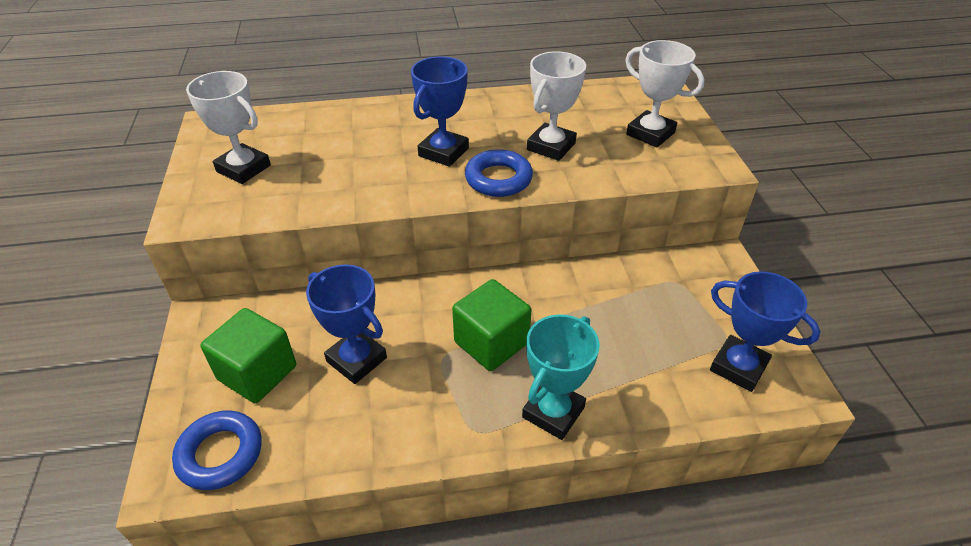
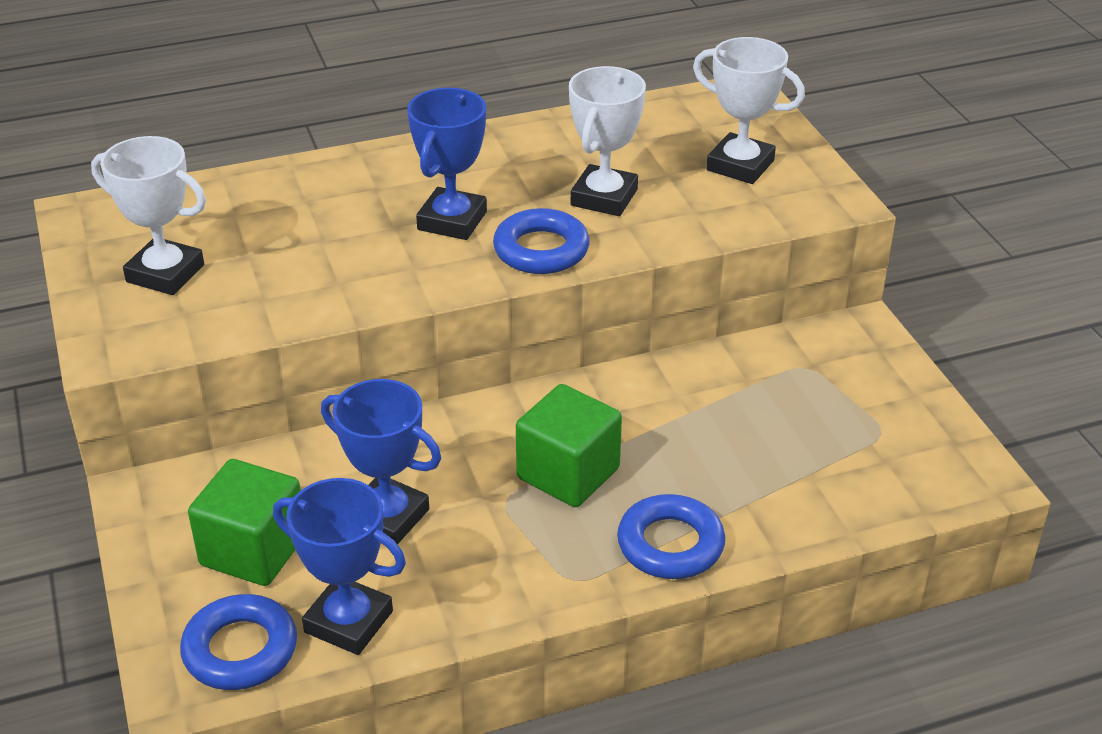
camera: 10 degrees left, 5 degrees down
turquoise trophy [522,314,600,440] -> blue ring [617,494,725,579]
blue trophy [710,271,821,392] -> blue trophy moved to [273,478,406,655]

